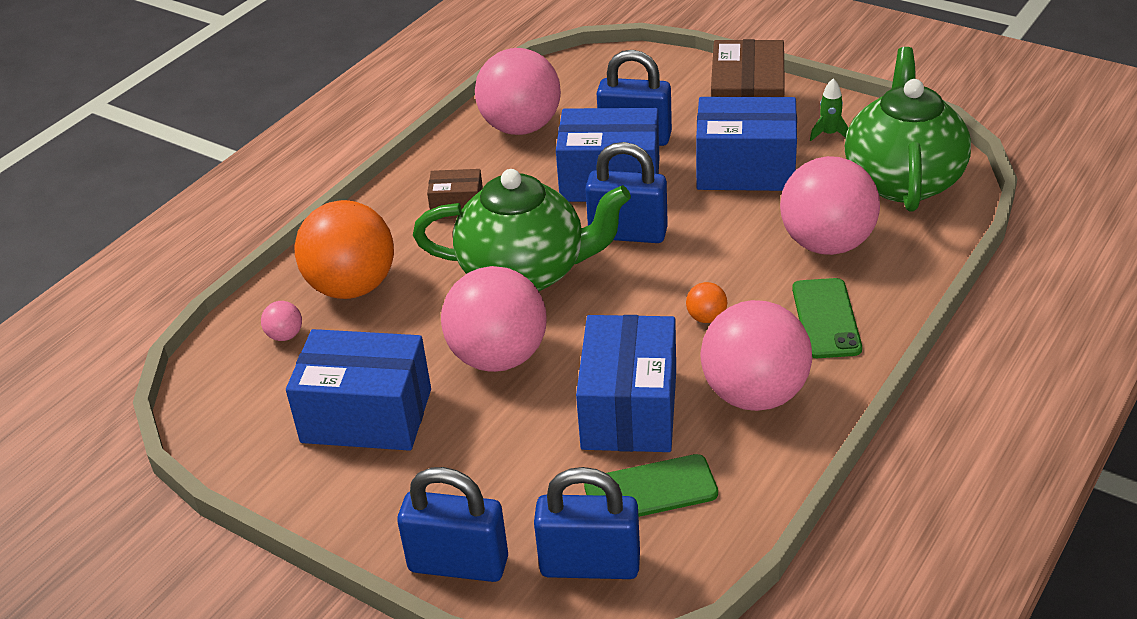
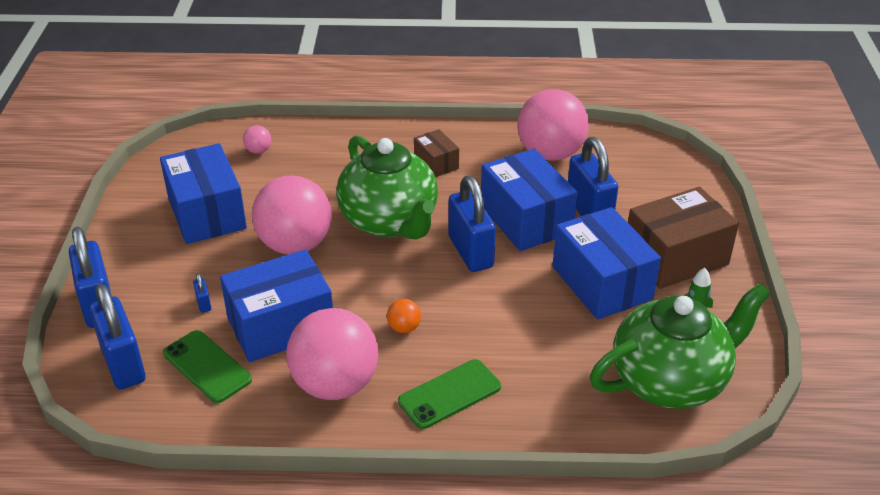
camera: 55 degrees right, 0 degrees up
orange ball [295,200,394,299] -> none
pink ball [780,156,880,255] -> none
none -> blue padlock [193,273,211,313]

